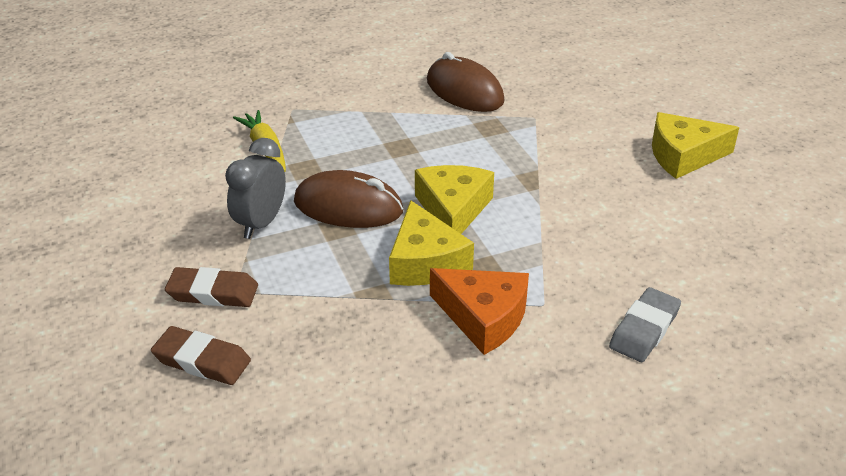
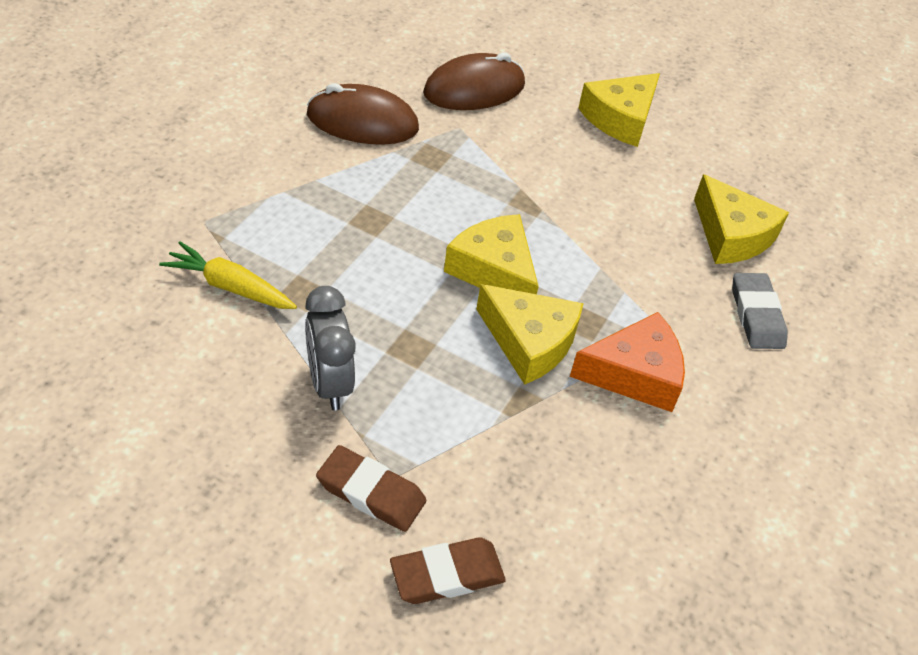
camera: 45 degrees left, 10 degrees up
brown eraser [165,267,258,307] -> brown eraser turned 60 degrees clockwise [316,445,426,532]
brown mouse [294,170,403,228] -> brown mouse moved to [423,52,525,110]
none -> yellow cheese [694,174,789,264]

